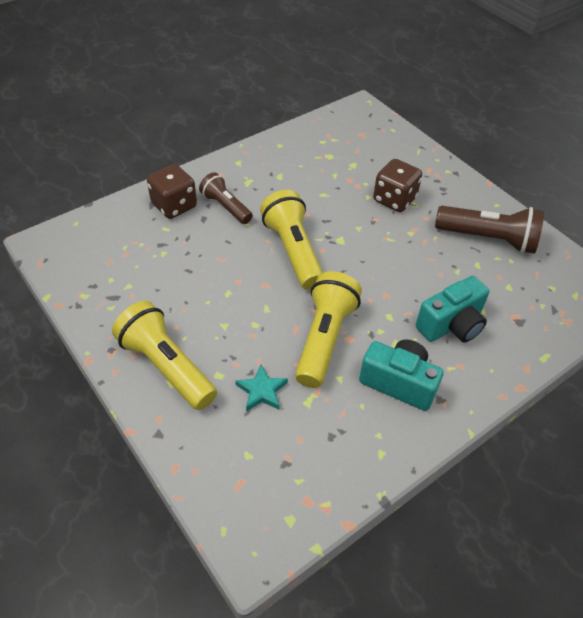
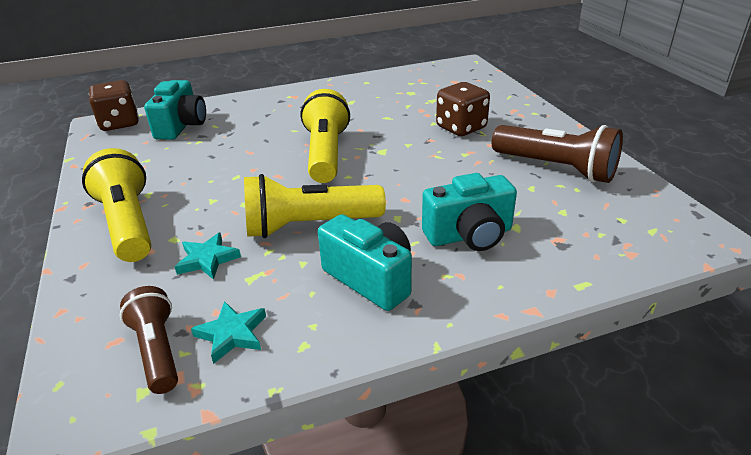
camera: 20 degrees right, 15 degrees down
brown dice [147,164,197,219] -> brown dice moved to [89,80,139,131]
brown flashlight [199,172,253,224] -> brown flashlight moved to [120,286,178,394]
yellow flashlight [295,271,362,388] -> yellow flashlight turned 135 degrees counterclockwise [244,174,386,238]
none -> turquoise camera [144,80,206,140]
none -> turquoise star [191,301,266,364]

